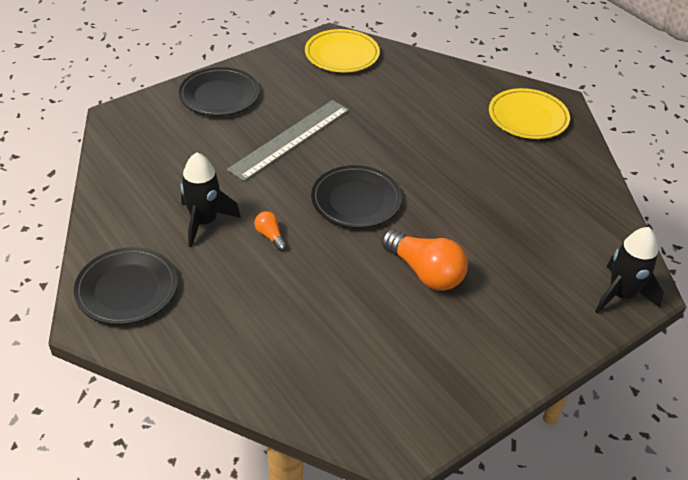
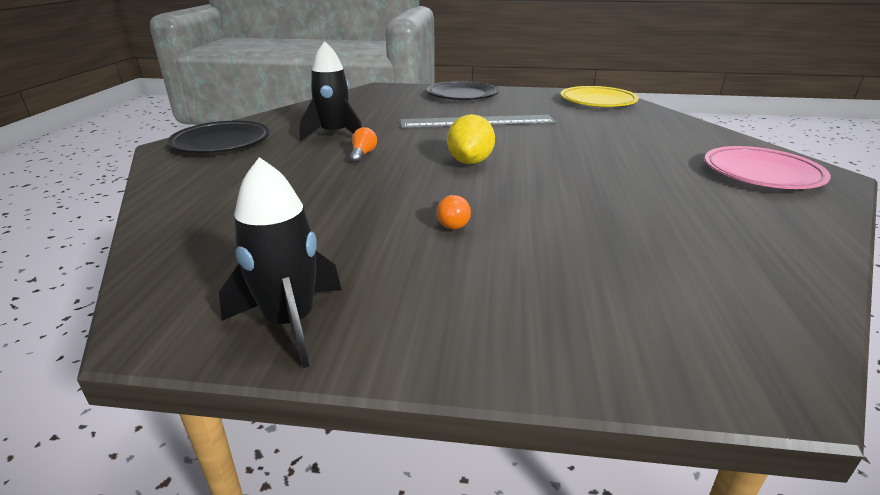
camera: 45 degrees right, 15 degrees down
black plate [311,165,402,228] -> yellow lemon [447,114,495,164]
orange light bulb [381,229,468,291] -> orange light bulb [437,195,471,229], size x0.48
yellow plate [489,88,570,139] -> pink plate [705,146,831,189]
black rocket [595,227,664,314] -> black rocket moved to [219,157,342,368]

